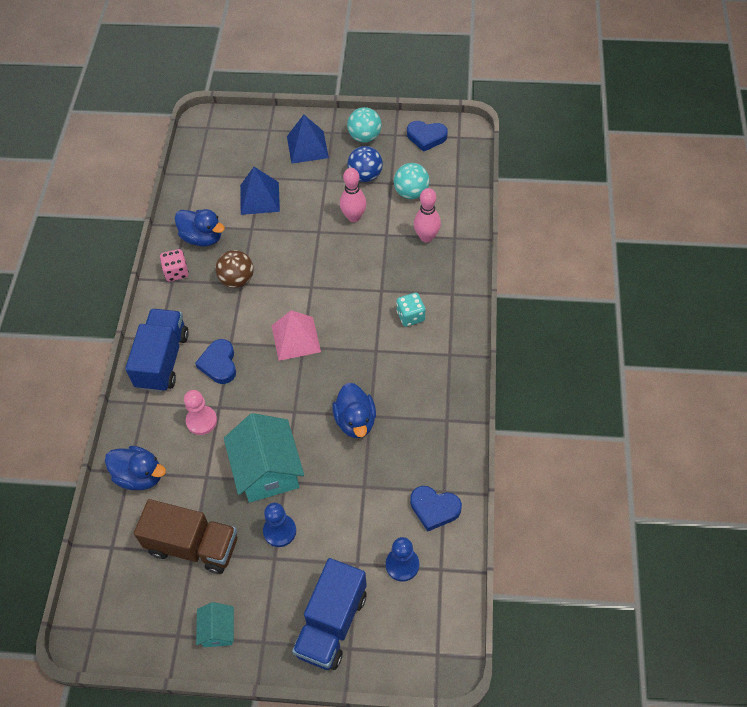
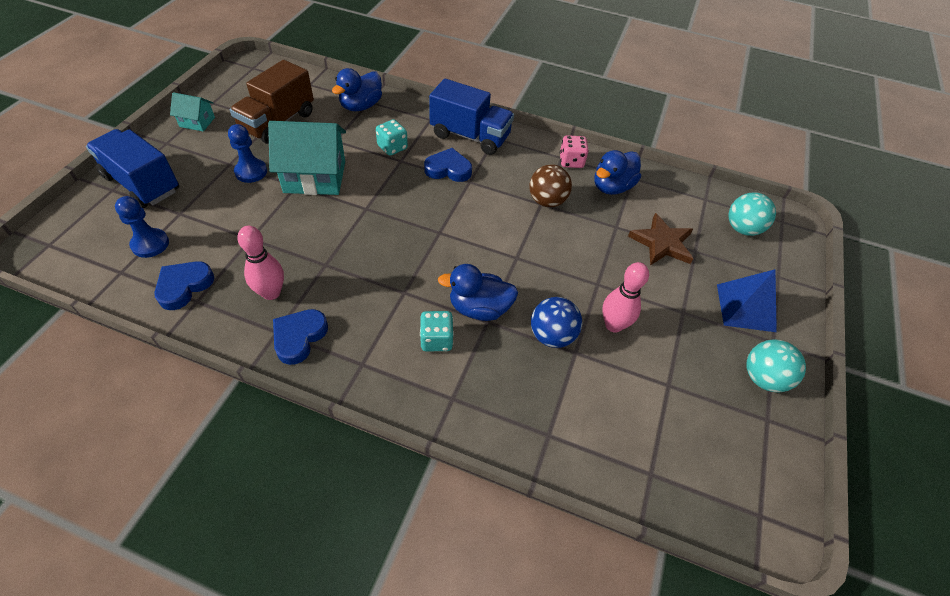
camera: 100 degrees right, 5 degrees down
pink pawn [184,390,217,435] -> turquoise dice [376,119,408,156]
blue pyramid [240,167,280,215] -> brown star [628,213,693,265]
pink pyramid [272,310,321,361] -> none
blue duck [332,383,376,438] -> blue duck moved to [438,264,518,321]
blue ball [347,146,383,182] -> blue ball moved to [531,297,582,348]
turquoise ball [394,163,430,199] -> turquoise ball moved to [728,192,776,236]
blue heart [407,121,448,152] -> blue heart moved to [273,309,328,365]
pink bowling pin [414,188,441,243] -> pink bowling pin moved to [237,226,284,300]

